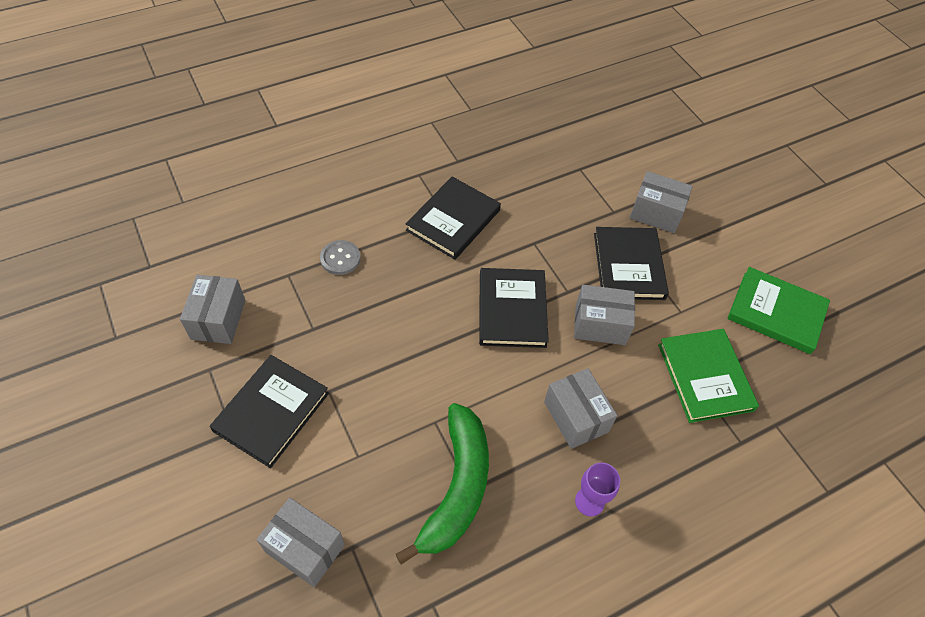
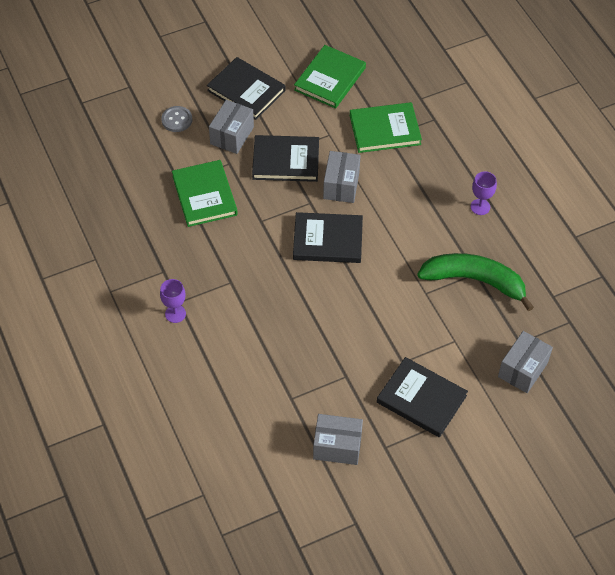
camera: 85 degrees left, 0 degrees up
grey button [320,240,361,275] -> grey button moved to [161,106,192,132]
black book [406,176,501,259] -> black book moved to [207,57,286,120]
grey box [544,368,617,449] -> none
none -> purple goblet [160,279,186,323]
none -> green book [172,160,238,227]

